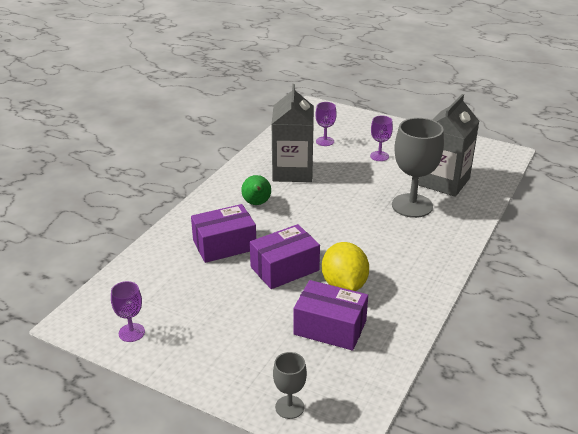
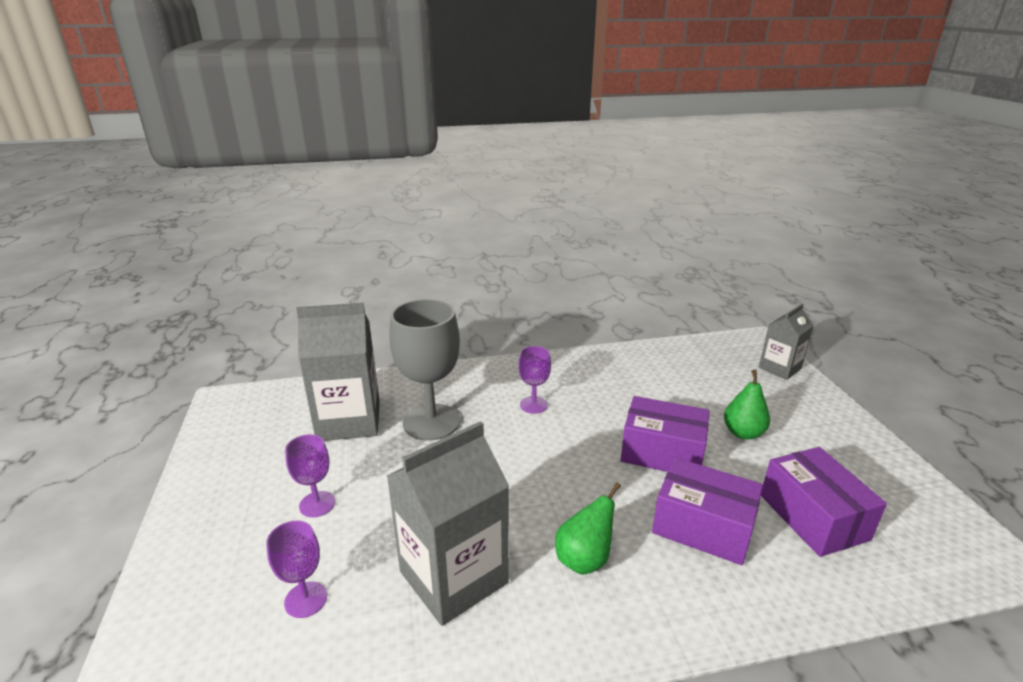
camera: 130 degrees left, 5 degrees down
purple goblet [111,281,145,342] -> purple goblet moved to [518,346,551,414]
grey goblet [273,352,307,419] -> grey carton [759,304,814,380]
purple box [293,280,368,350] -> purple box moved to [761,447,887,557]
yellow lemon [322,242,369,291] -> none
none -> green pear [724,370,770,440]

